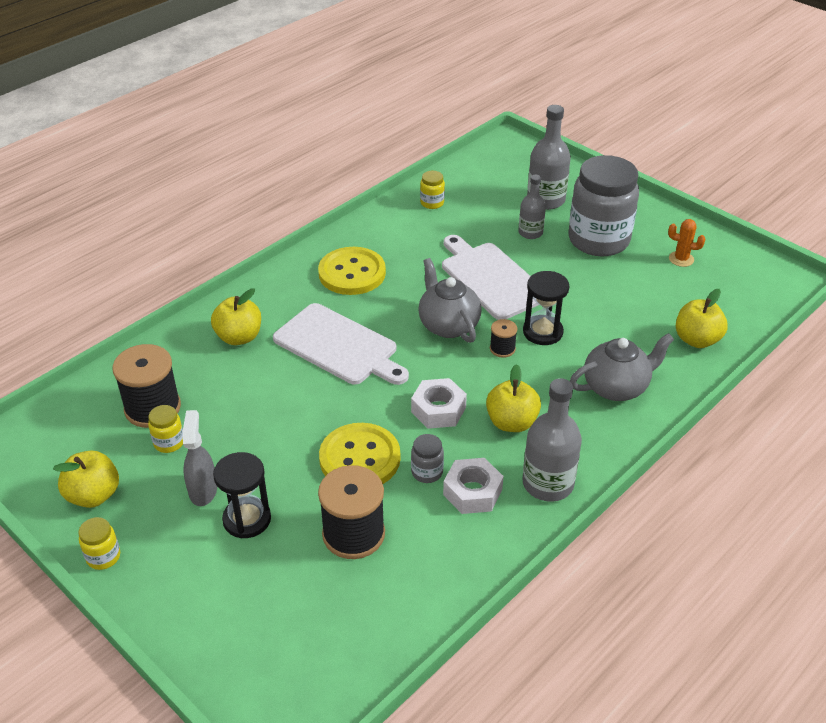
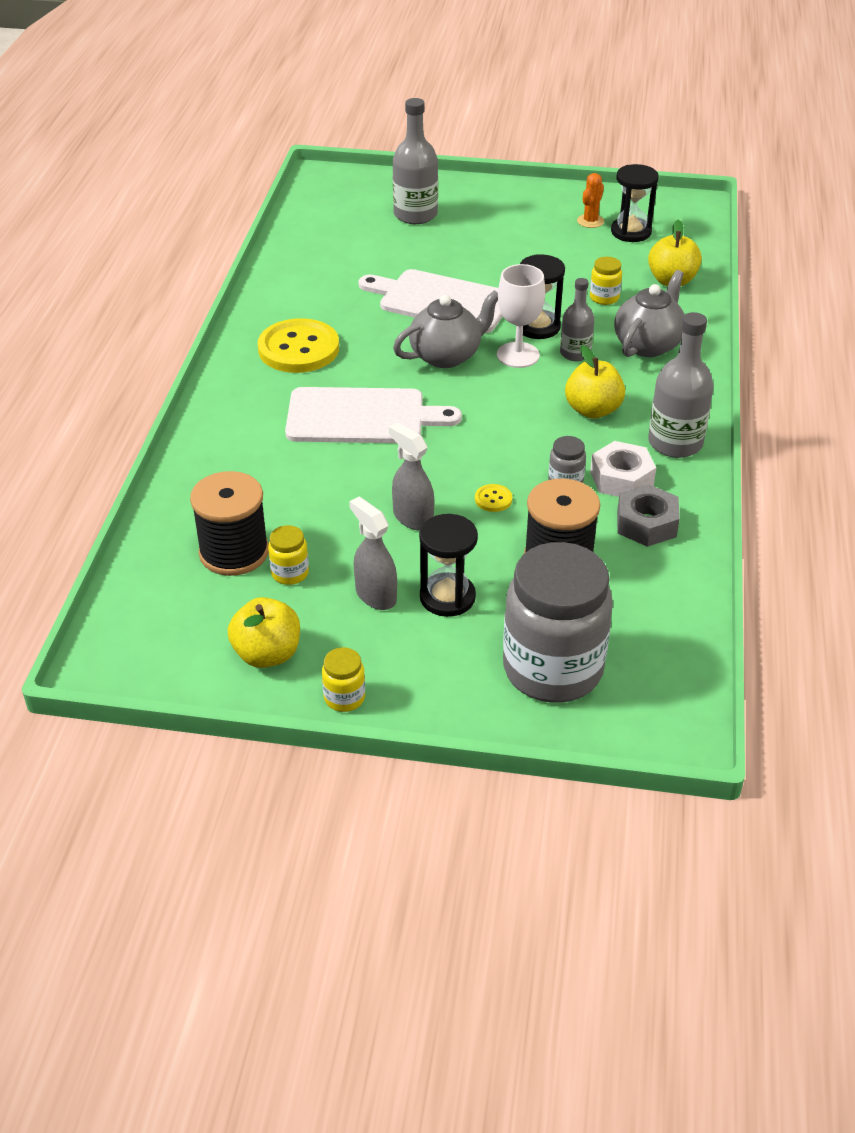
camera: 35 degrees left, 0 degrees up
yellow apple [211,288,261,345] -> none
yellow button [319,423,401,484] -> yellow button [475,484,512,512], size x0.41
white nut [411,378,467,429] -> none
grey teapot [418,258,482,343] -> grey teapot turned 120 degrees clockwise [393,290,498,368]
yellow jar [420,171,445,209] -> yellow jar moved to [590,257,622,305]
black spool [490,319,518,358] -> white goblet [497,264,545,368]
grey bottle [518,175,546,239] -> grey bottle moved to [560,278,595,361]
grey jar [568,155,639,256] -> grey jar moved to [503,542,613,703]
orange cactus [668,219,705,267] -> orange cactus turned 45 degrees counterclockwise [577,173,604,228]
none -> grey spray bottle [389,422,434,530]
none -> black hourglass [611,164,659,242]
none -> grey nut [617,484,680,547]

